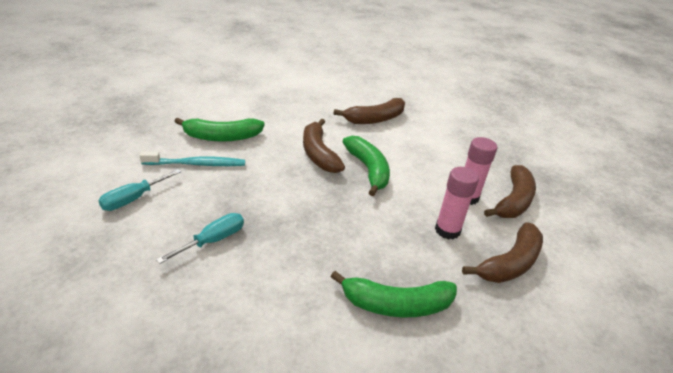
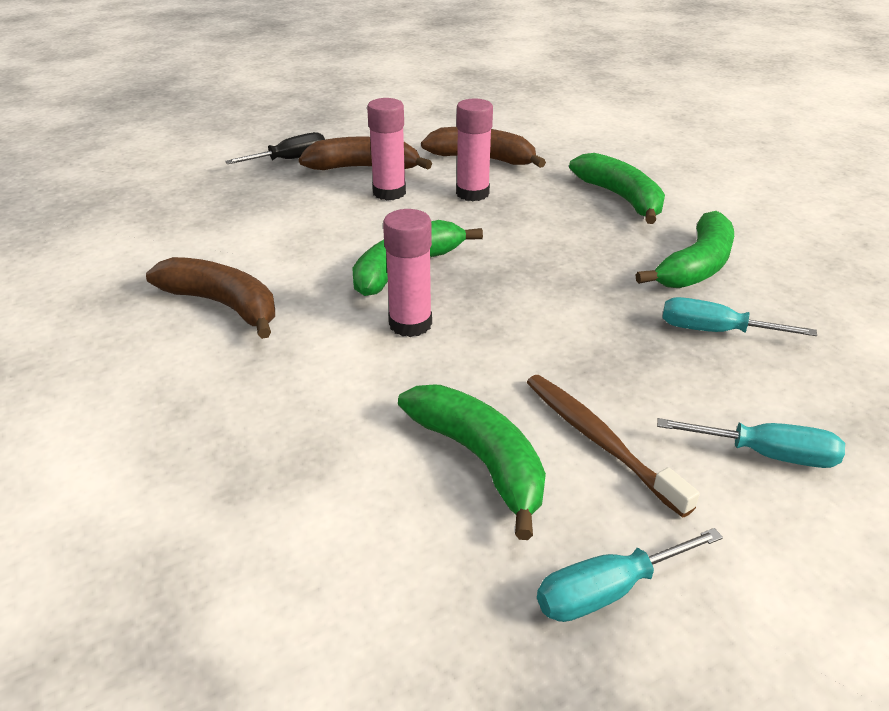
camera: 115 degrees left, 0 degrees up
turquoise toothbrush [139,151,245,166] -> brown toothbrush [527,375,700,518]
brown banana [303,119,345,173] -> pink glue stick [383,209,432,337]
none -> black screwdriver [225,132,325,164]
none -> turquoise screwdriver [537,528,723,622]
none -> green banana [636,211,734,288]

